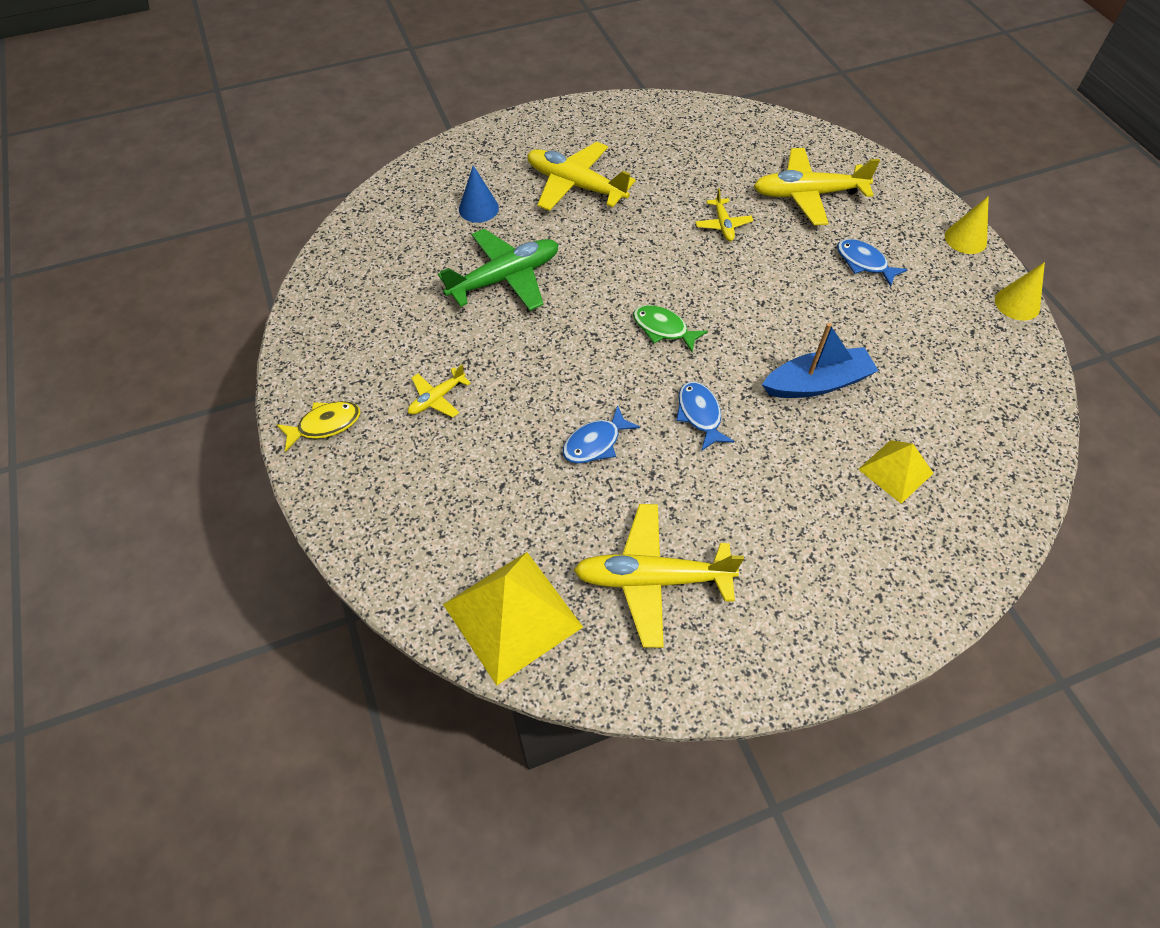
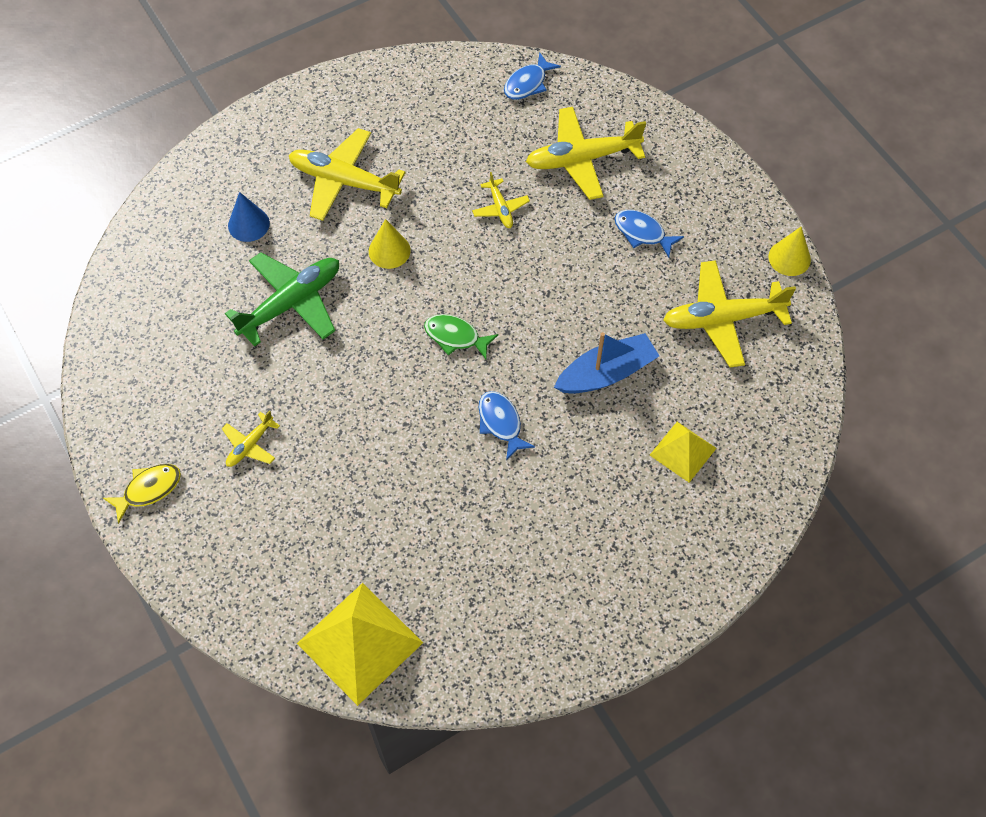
camera: 10 degrees left, 5 degrees up
blue fish [563,405,640,463] -> blue fish moved to [504,52,561,100]
yellow plane [574,504,744,648] -> yellow plane moved to [663,260,796,367]
yellow cone [945,196,989,254] -> yellow cone moved to [369,219,411,269]

